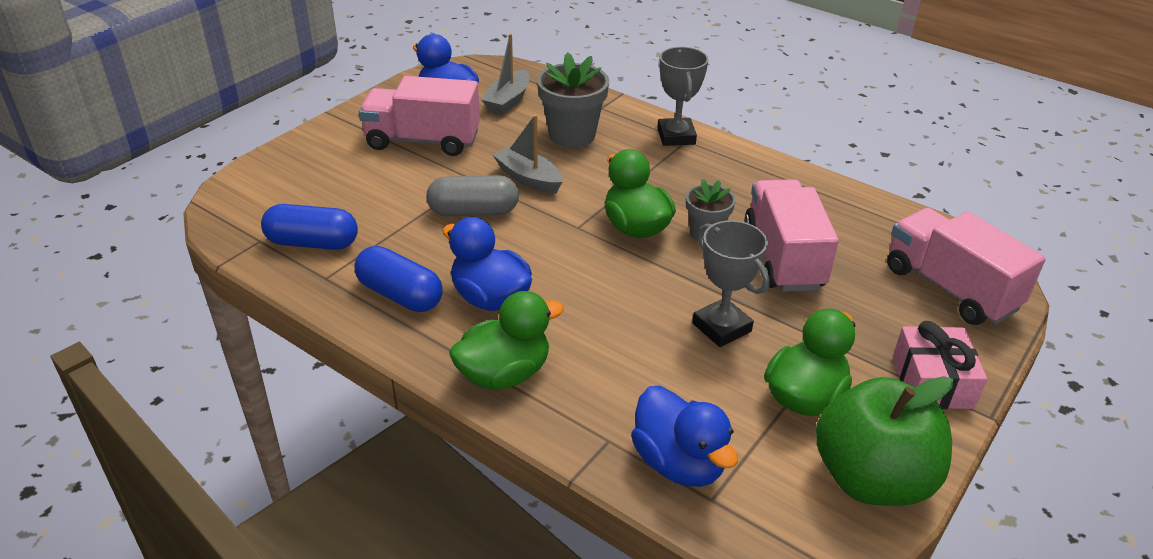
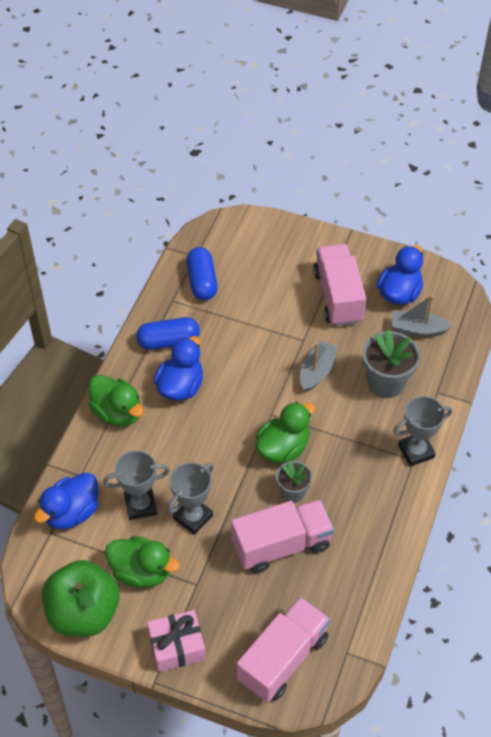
camera: 75 degrees right, 15 degrees up
blue capsule [355,246,443,312] -> blue capsule turned 60 degrees clockwise [136,317,200,350]
grey capsule [426,175,519,216] -> none
none -> grey trophy [103,450,170,520]

